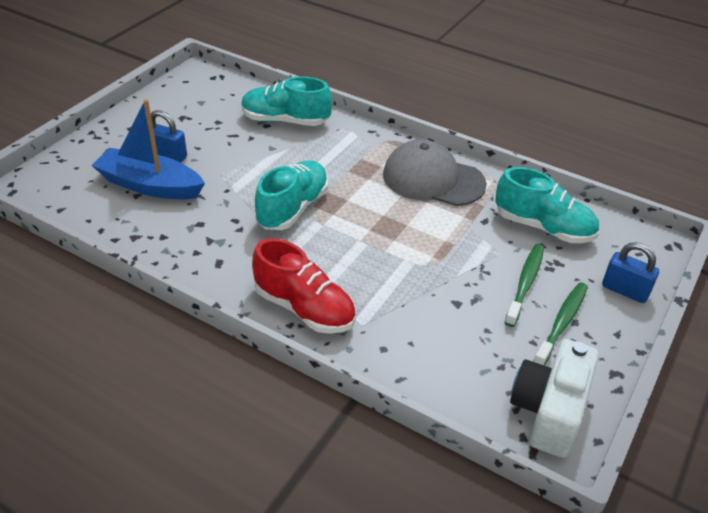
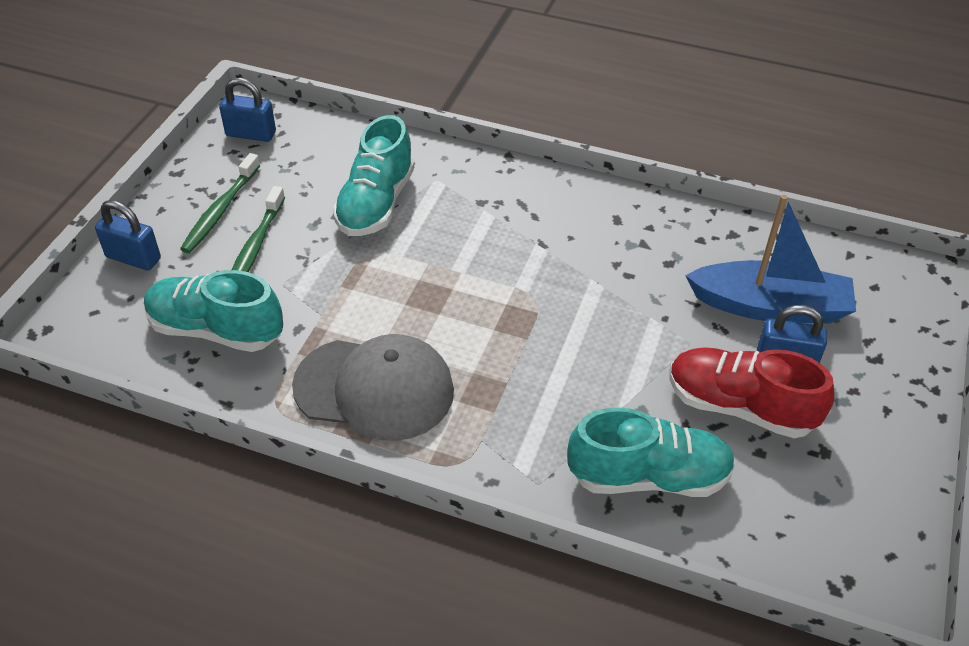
camera: 170 degrees right, 5 degrees up
red shoe [252,238,356,334] -> red shoe moved to [669,347,834,438]
turquoise shoe [255,160,328,230] -> turquoise shoe moved to [333,115,414,236]
white camera [510,339,599,458] -> blue padlock [219,78,276,142]

